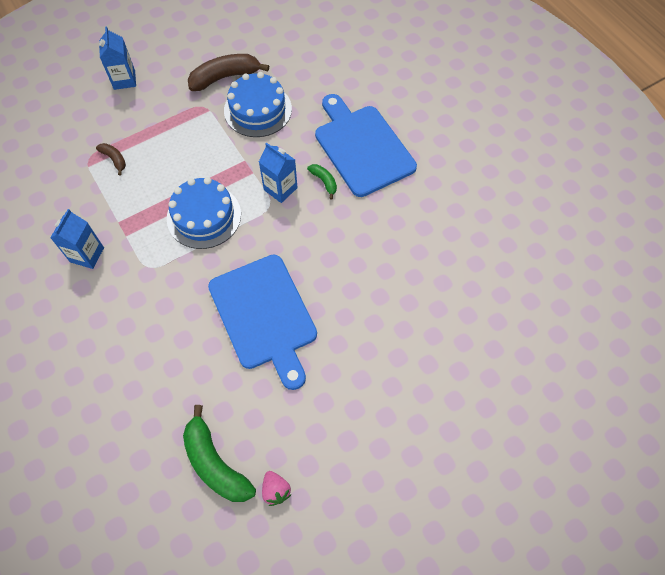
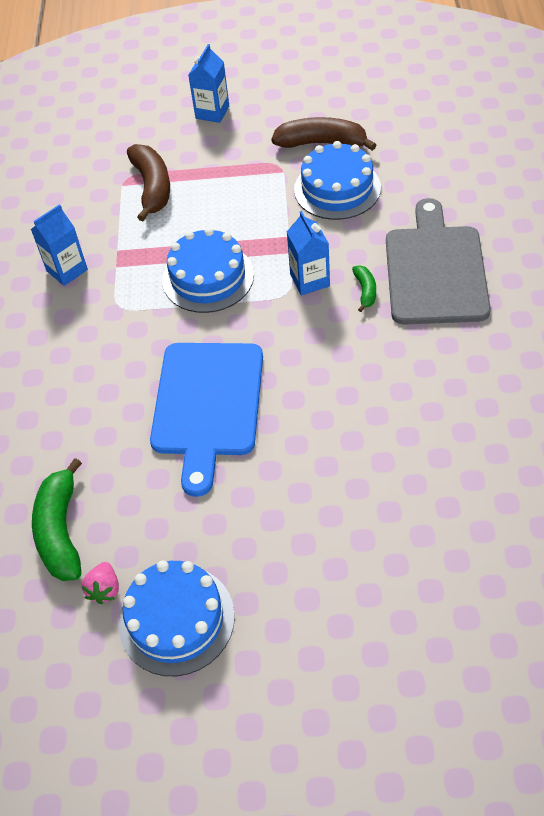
camera: 35 degrees right, 10 degrees down
brown banana [96,143,126,176] -> brown banana [127,144,170,221], size x1.97
blue cutting board [315,94,417,197] -> grey cutting board [386,198,491,325]
none -> blue cake [118,560,235,676]

